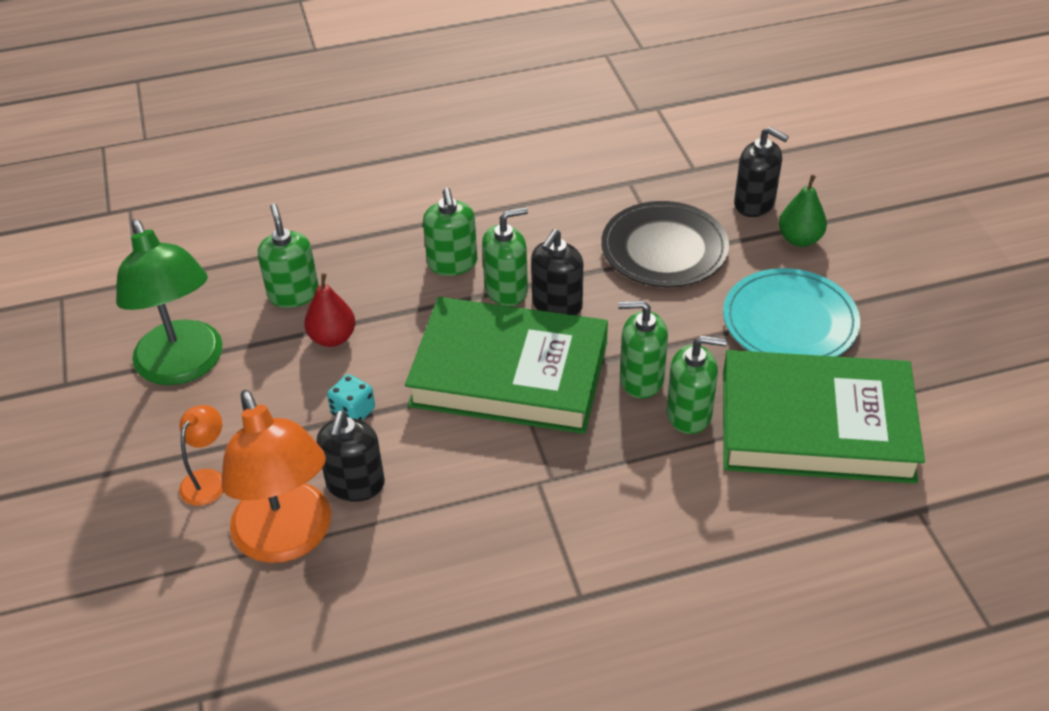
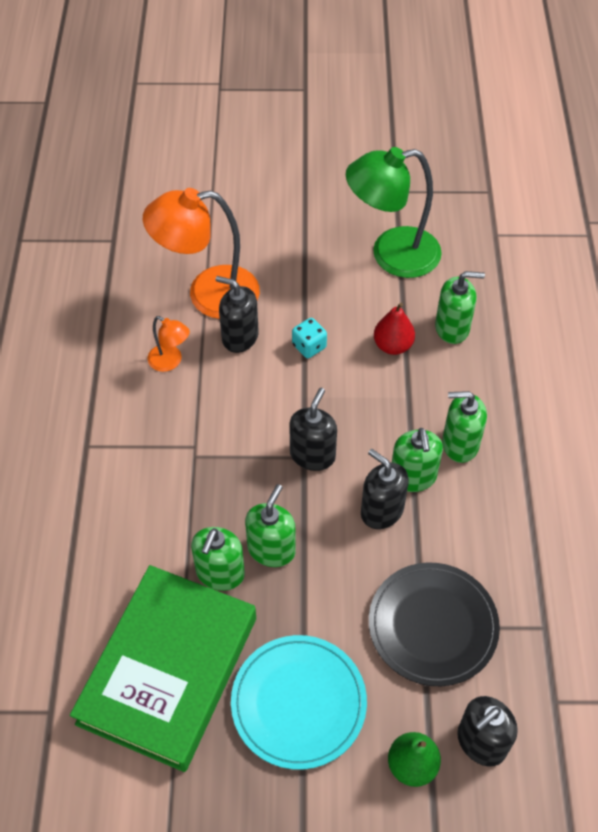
camera: 105 degrees right, 10 degrees up
orange lamp [179,405,223,506] -> orange lamp moved to [147,316,190,372]
green book [405,297,608,434] -> black soap dispenser [289,388,337,471]

